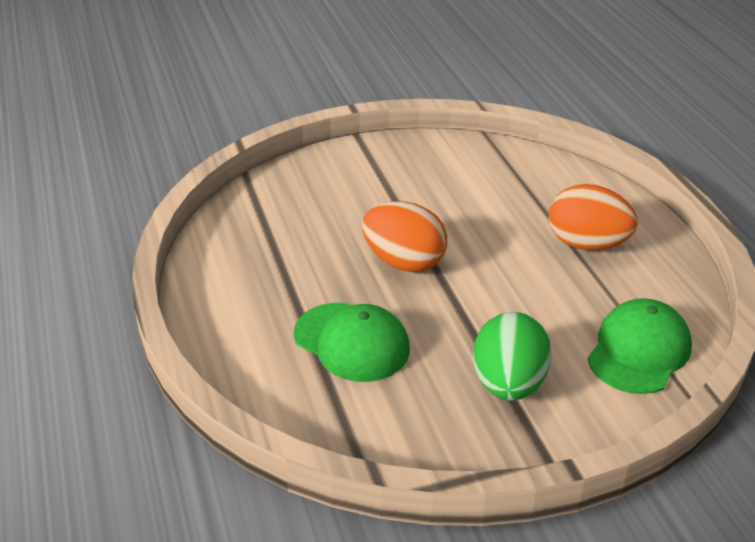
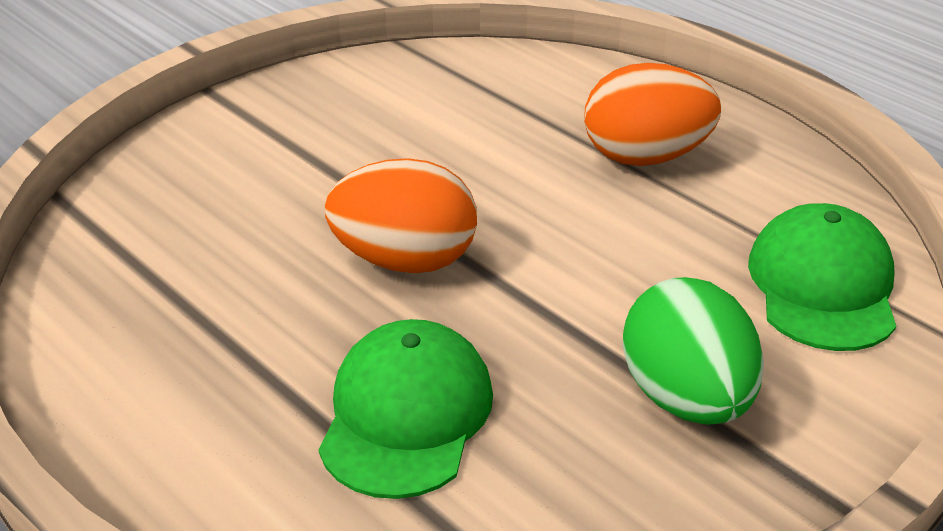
camera: 25 degrees left, 0 degrees up
green cap [294,303,410,382] -> green cap turned 90 degrees counterclockwise [318,319,493,499]

